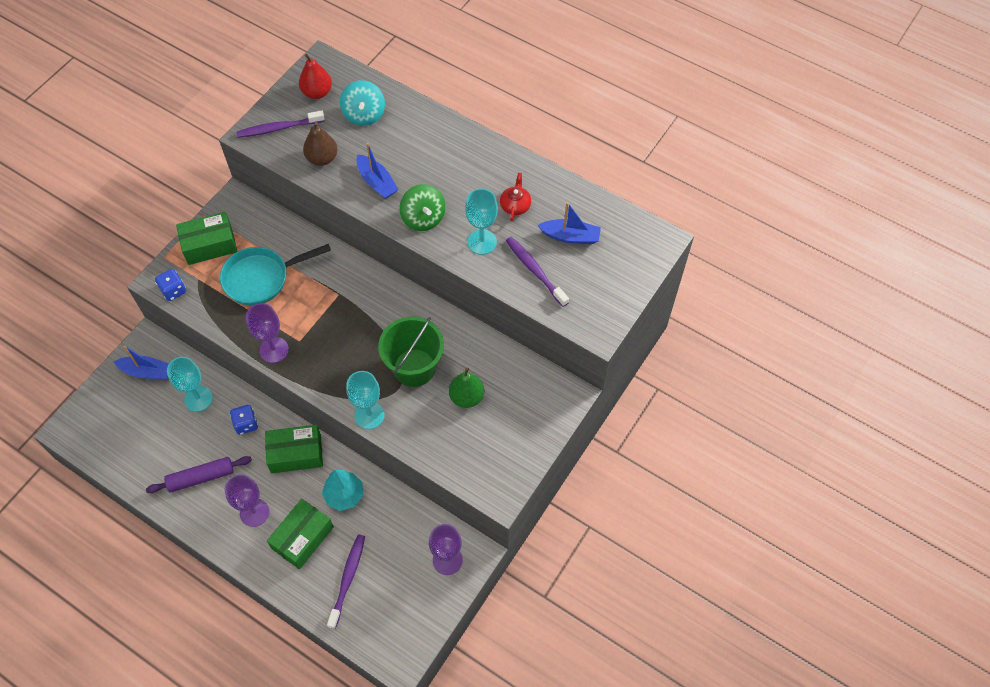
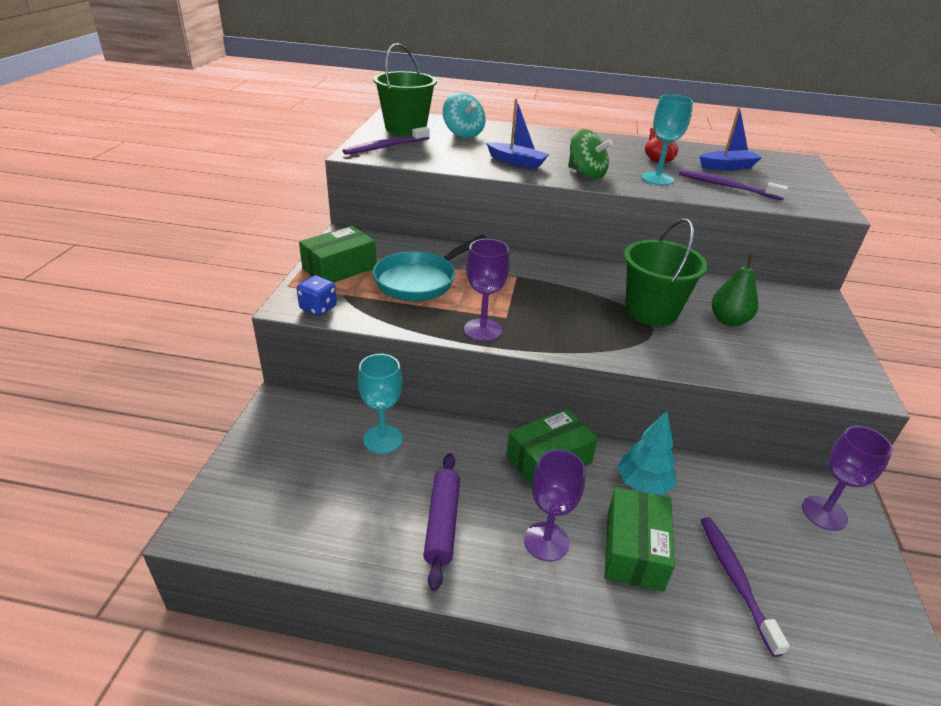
camera: 25 degrees left, 25 degrees down
blue boat [114,346,169,380] -> none
purple rolling pin [146,456,252,493] -> purple rolling pin turned 45 degrees counterclockwise [423,453,460,591]
blue dice [230,405,258,435] -> none
red pear [299,54,332,99] -> green bucket [373,43,437,135]
brown pear [303,122,337,166] -> none
turquoise goblet [346,371,385,429] -> none

